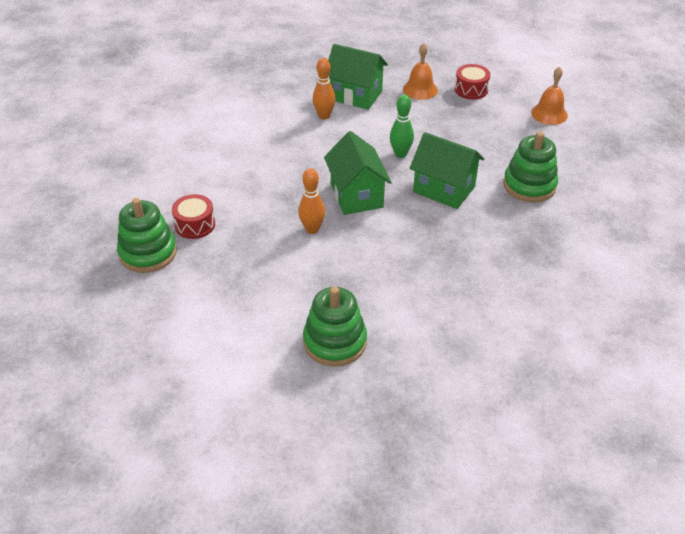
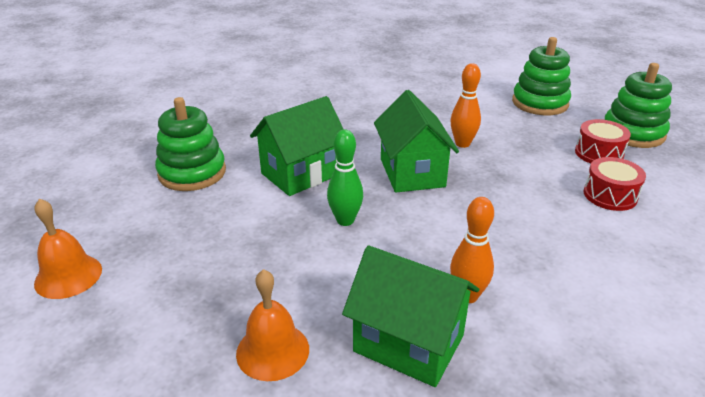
camera: 175 degrees left, 10 degrees down
green stacking toy [303,287,367,367] -> green stacking toy moved to [512,37,571,115]
green house [410,132,484,209] -> green house turned 75 degrees counterclockwise [250,96,344,196]
red drum [455,64,490,100] -> red drum moved to [583,157,646,211]

